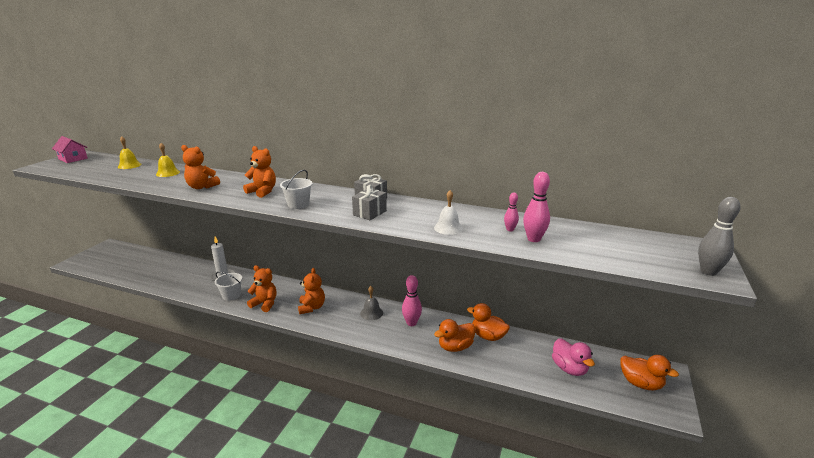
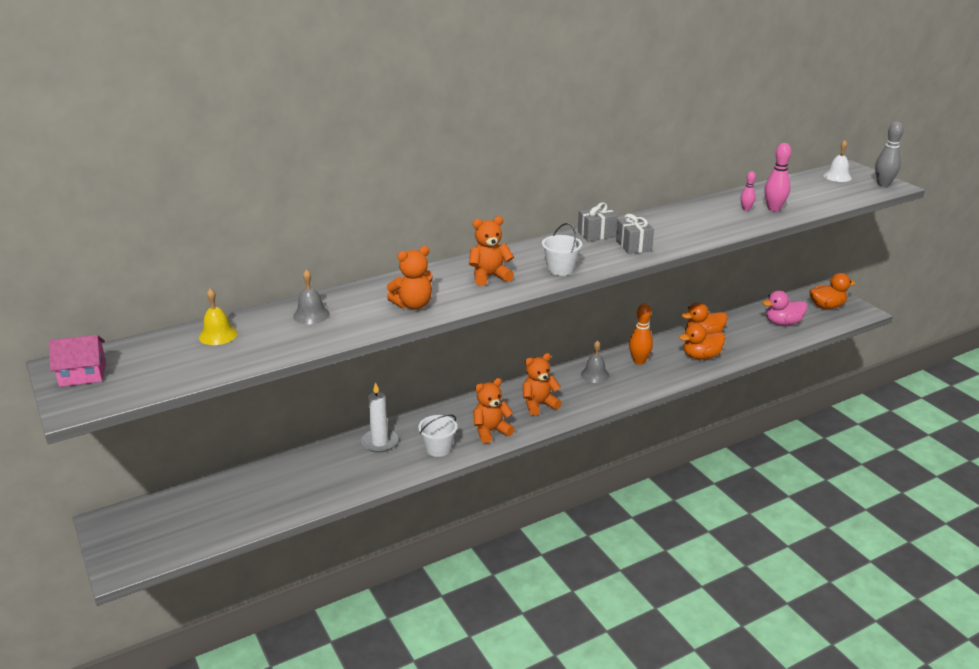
camera: 50 degrees left, 5 degrees up
yellow bell [156,143,180,177] -> grey bell [293,269,330,324]
orange teddy bear [298,268,325,314] -> orange teddy bear turned 60 degrees counterclockwise [523,353,562,416]
pink bowling pin [402,275,422,326] -> orange bowling pin [629,303,653,365]
white bell [434,190,463,235] -> white bell moved to [823,140,852,182]
orange duck [434,319,475,352] -> orange duck turned 60 degrees clockwise [679,323,725,360]
pink duck [552,338,595,376] -> pink duck turned 150 degrees clockwise [762,291,807,326]

